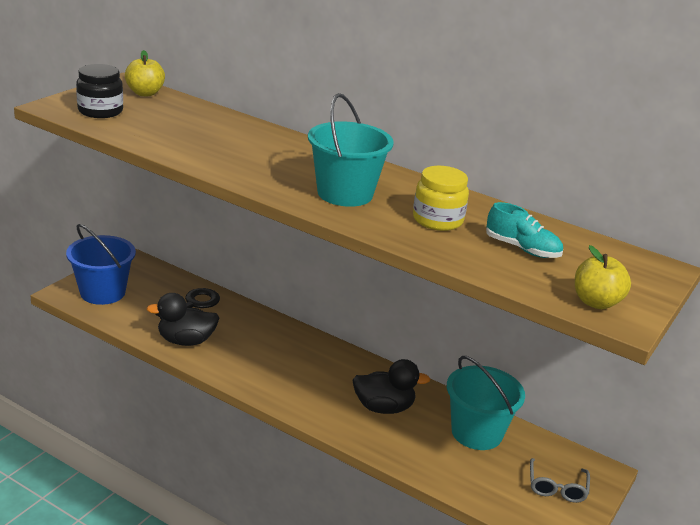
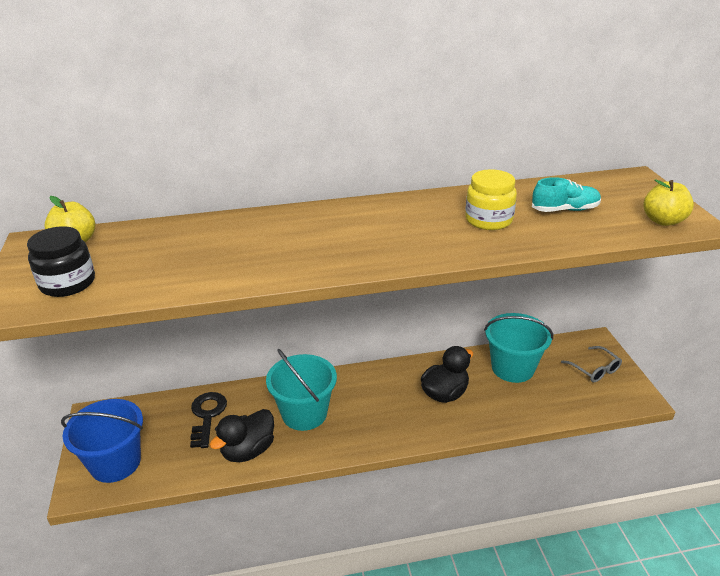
camera: 40 degrees left, 5 degrees up
turquoise bucket [308,93,394,207] -> turquoise bucket moved to [266,349,337,431]

